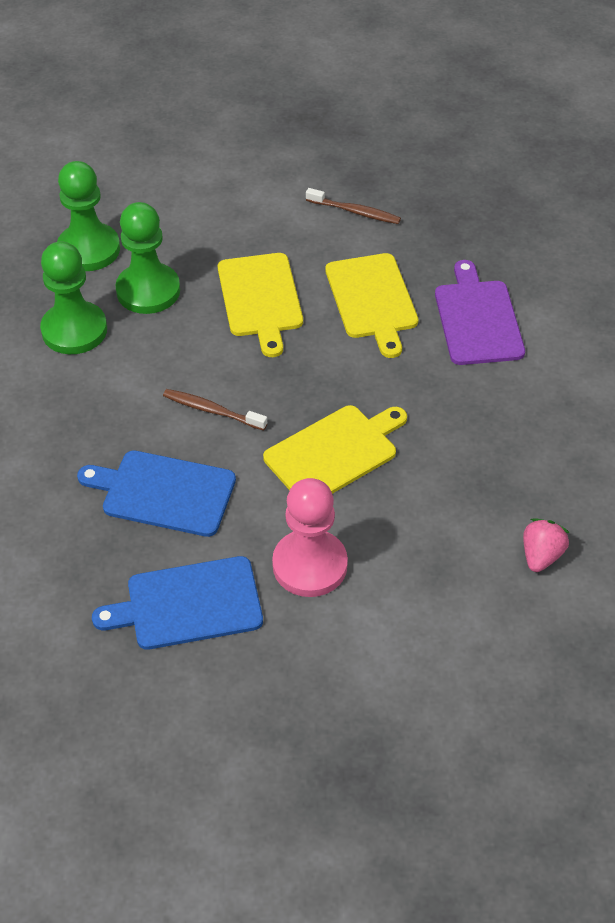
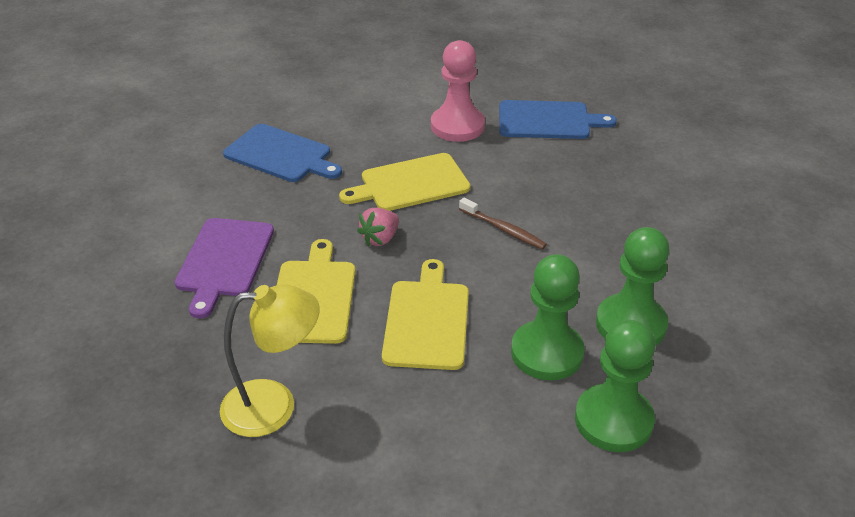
camera: 165 degrees left, 10 degrees down
blue cutting board [77,451,236,537] -> blue cutting board moved to [223,124,342,182]
brown toothbrush [306,188,401,224] -> yellow lamp [220,284,320,437]
pink strawberry [523,518,570,572] -> pink strawberry moved to [357,208,399,247]

